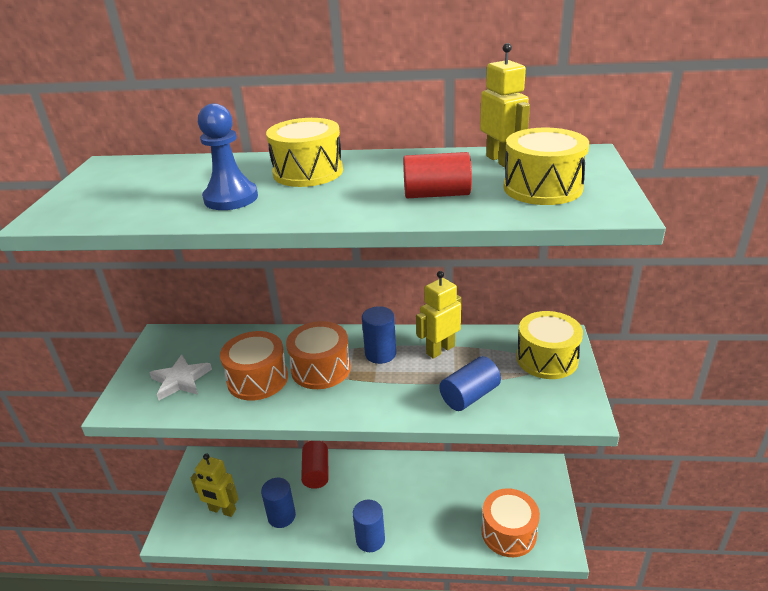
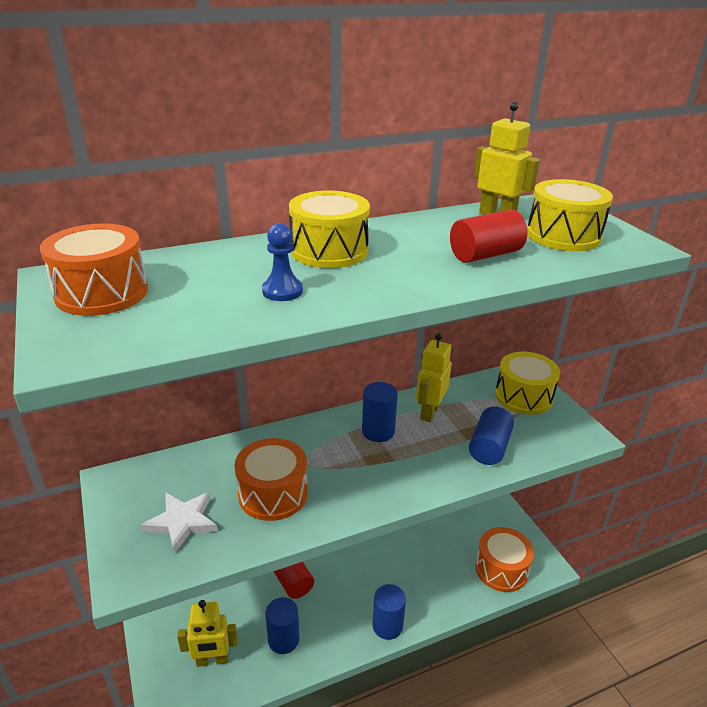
camera: 30 degrees left, 0 degrees up
blue pawn [198,103,258,210] -> blue pawn [262,223,303,301], size x0.65
orange drum [286,321,351,389] -> orange drum moved to [40,223,148,316]

